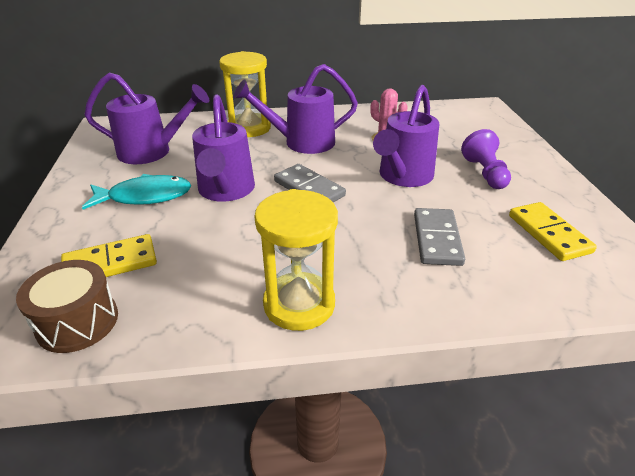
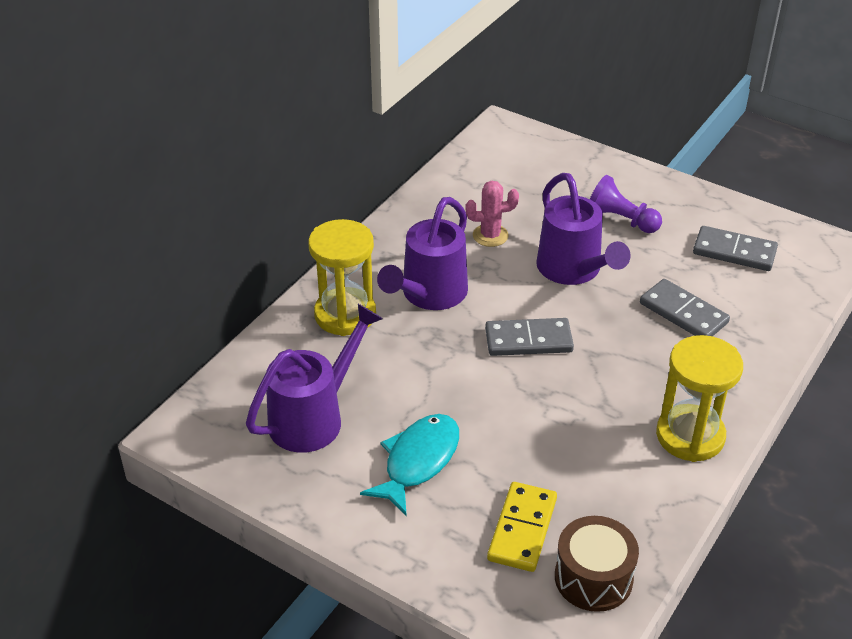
camera: 50 degrees left, 5 degrees up
purple watering can [192,94,255,202] -> none
yellow domino [509,202,597,261] -> grey domino [693,226,778,271]

